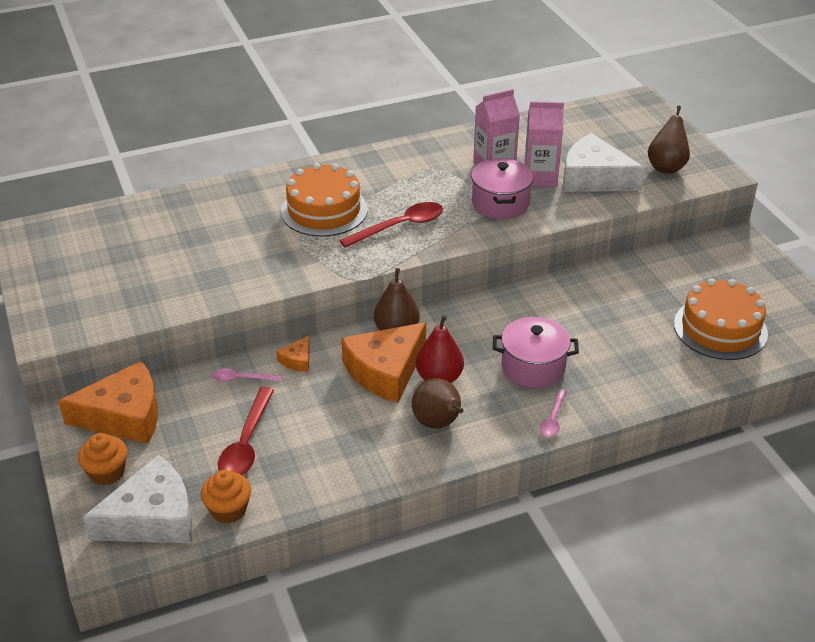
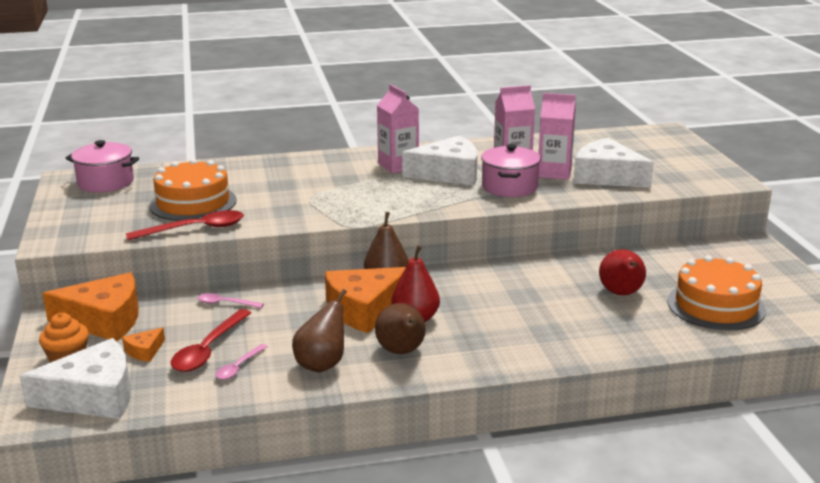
camera: 10 degrees right, 15 degrees down
orange cupcake [201,470,251,523] -> none
orange cheese [276,336,310,372] -> orange cheese moved to [122,327,165,362]
orange cake [281,163,368,237] -> orange cake moved to [149,159,237,221]
red spoon [340,202,443,248] -> red spoon moved to [126,210,244,240]
pink pot [493,317,579,388] -> pink pot moved to [65,140,139,192]
pink spoon [540,389,567,437] -> pink spoon moved to [215,344,268,380]
brown pear [648,106,690,174] -> brown pear moved to [292,289,347,372]
none -> pink carton [377,84,419,173]
none -> white cheese [402,135,477,186]
none -> red pear [599,249,646,295]

